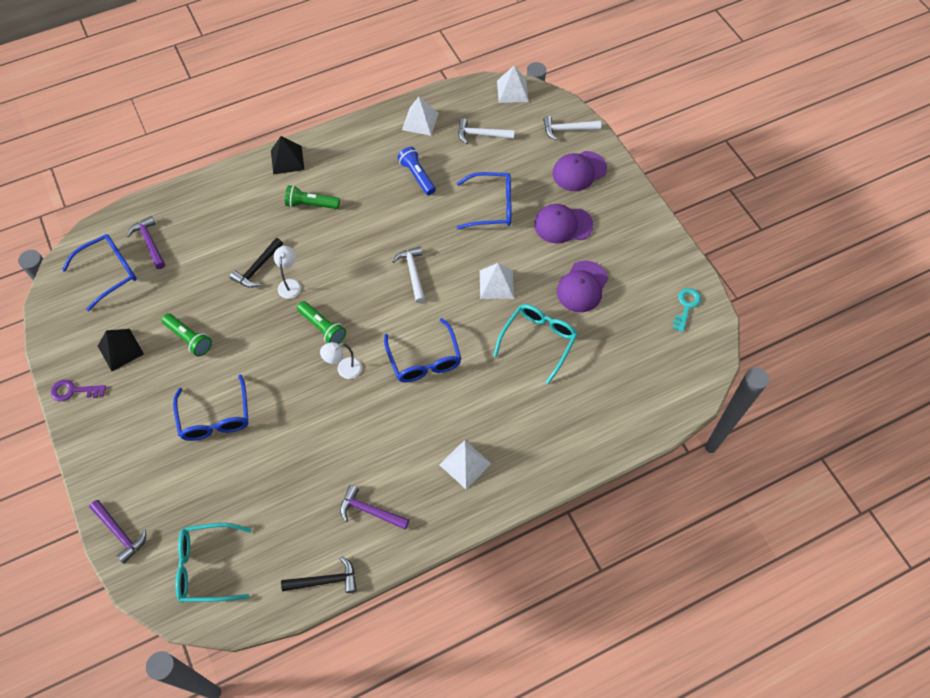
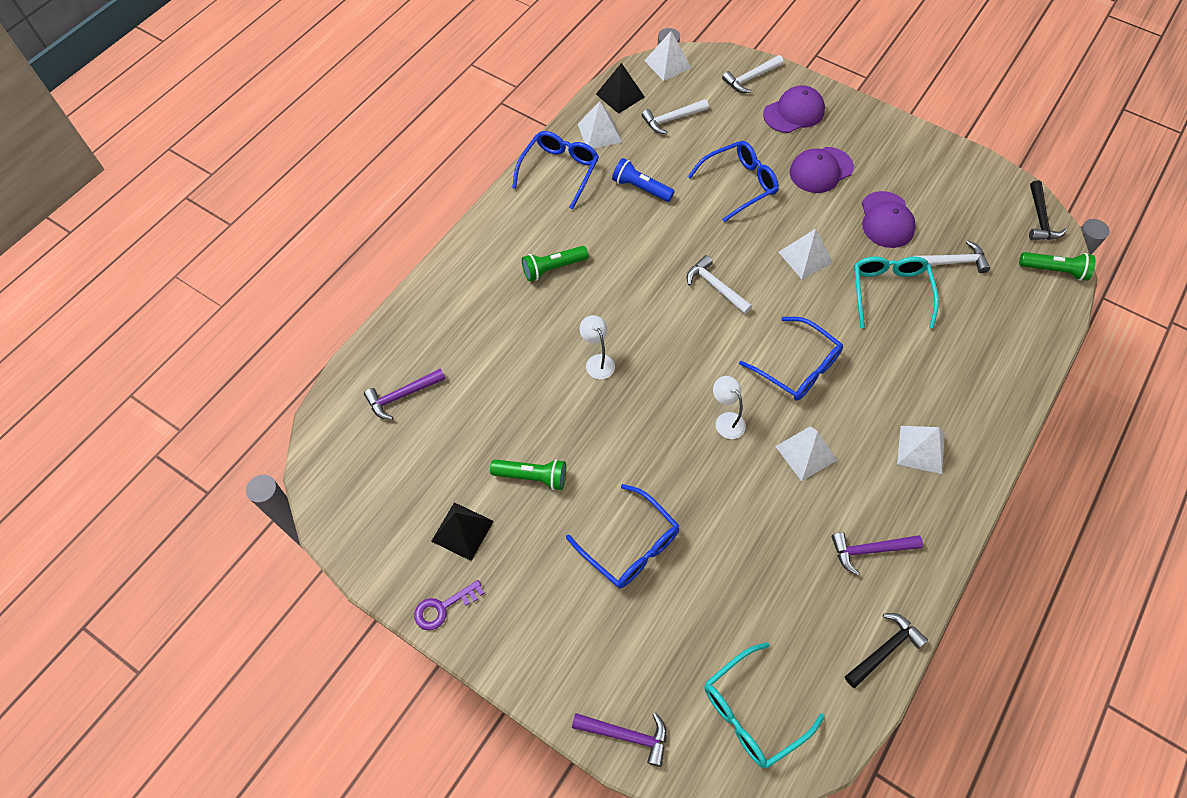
camera: 30 degrees left, 0 degrees up
blue glasses [62,234,137,311] -> blue glasses moved to [512,131,599,209]
purple hammer [127,216,165,269] -> purple hammer turned 60 degrees counterclockwise [364,368,445,420]
black hammer [230,238,283,288] -> black hammer moved to [1029,180,1067,240]
black pyramid [271,136,304,175] -> black pyramid moved to [596,63,645,114]
green flashlight [297,301,346,344] -> green flashlight moved to [1019,252,1096,281]
white lamp [320,342,362,379] -> white lamp turned 105 degrees clockwise [713,376,746,439]
purple cap [552,151,607,191] -> purple cap turned 150 degrees counterclockwise [763,85,825,133]
turquoise key [673,288,701,332] -> none
none -> white pyramid [775,426,837,481]
none -> white hammer [913,240,990,273]

